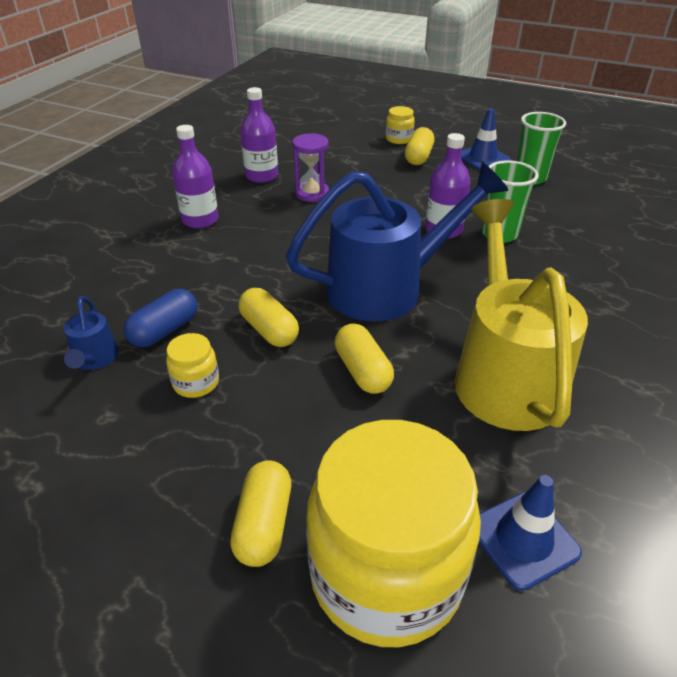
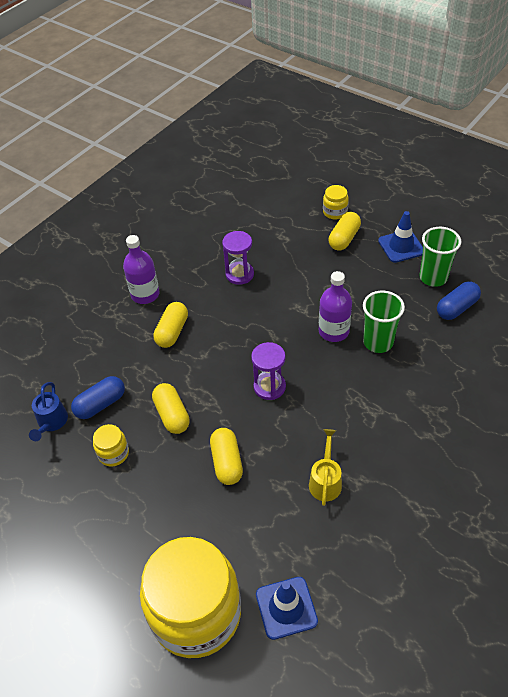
camera: 15 degrees right, 10 degrees up
yellow capsule [230,460,291,567] -> yellow capsule moved to [153,302,188,348]
purple bottle [240,87,278,183] -> none
blue watering can [286,162,508,322] -> purple hourglass [251,342,286,400]
yellow watering can [454,199,588,431] -> yellow watering can [309,429,342,506], size x0.42
none -> blue capsule [437,281,481,320]

